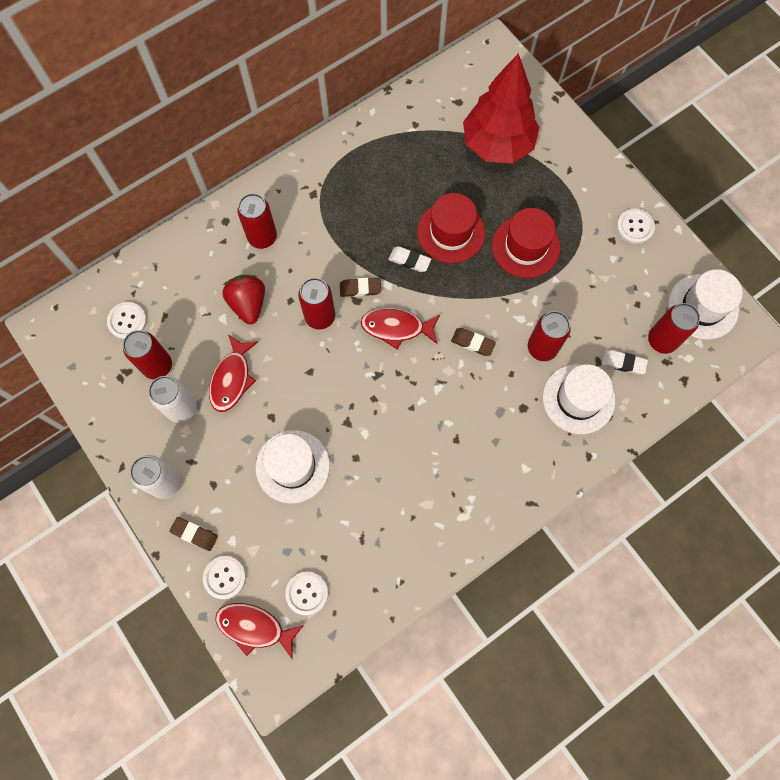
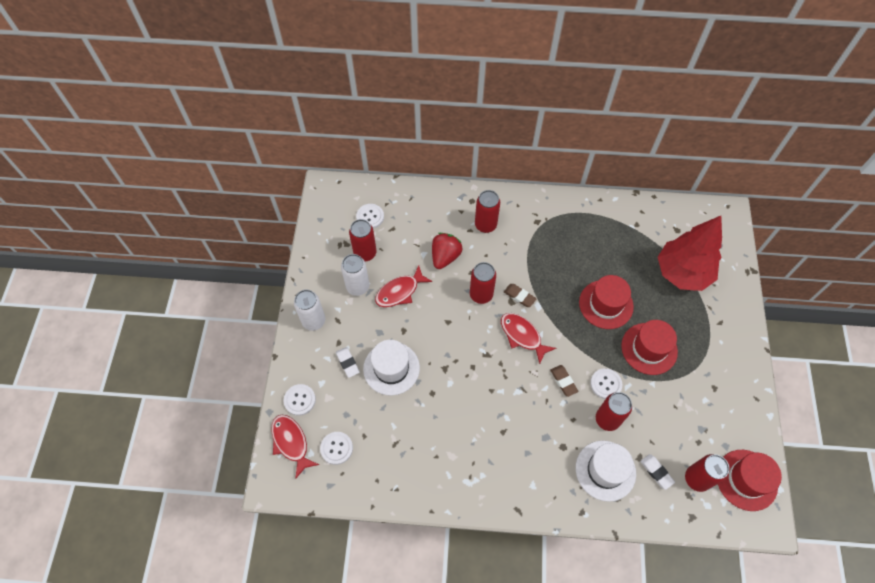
camera: 40 degrees right, 10 degrees down
brown eraser [169,517,218,551] -> none
white eraser [388,246,431,272] -> white eraser moved to [336,347,360,378]
white button [617,209,655,244] -> white button moved to [590,368,622,399]
white hat [668,269,743,340] -> red hat [718,450,782,511]

